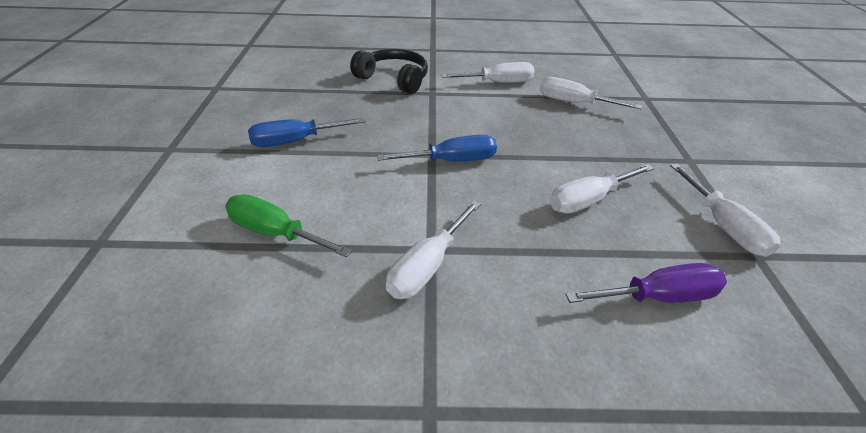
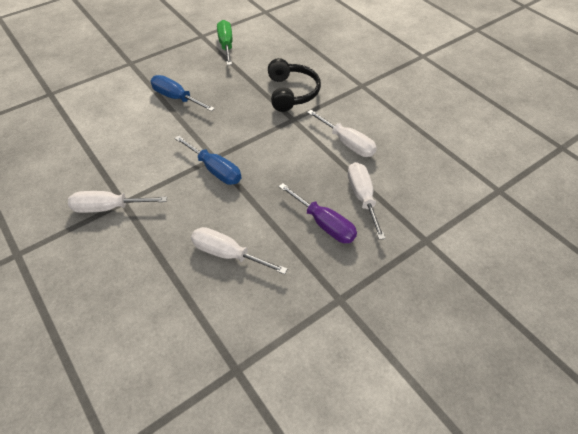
camera: 55 degrees right, 10 degrees up
green screwdriver [225,194,352,257] -> green screwdriver moved to [217,20,232,65]
purple screwdriver [566,263,727,303] -> purple screwdriver moved to [279,183,357,243]
white screwdriver [670,164,781,257] -> none

